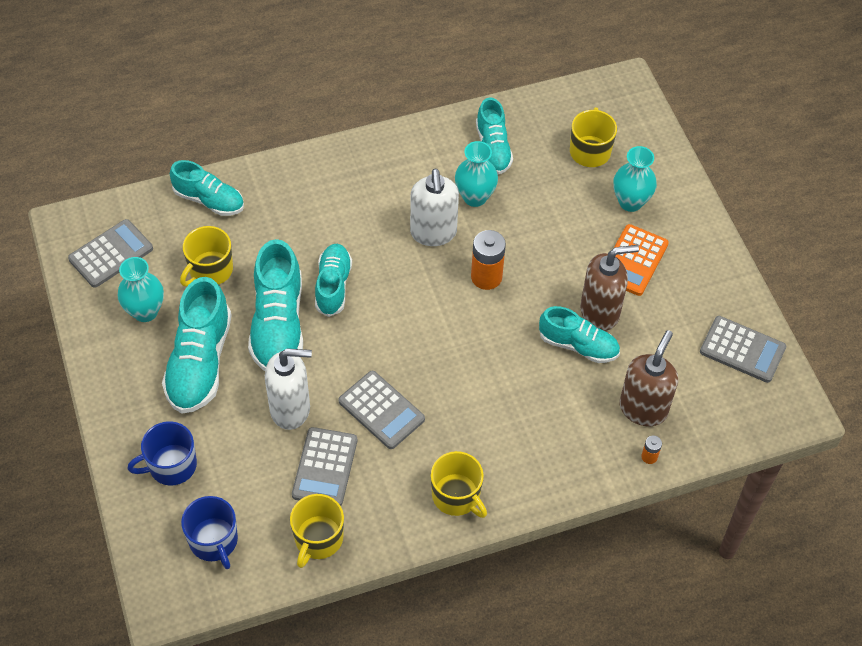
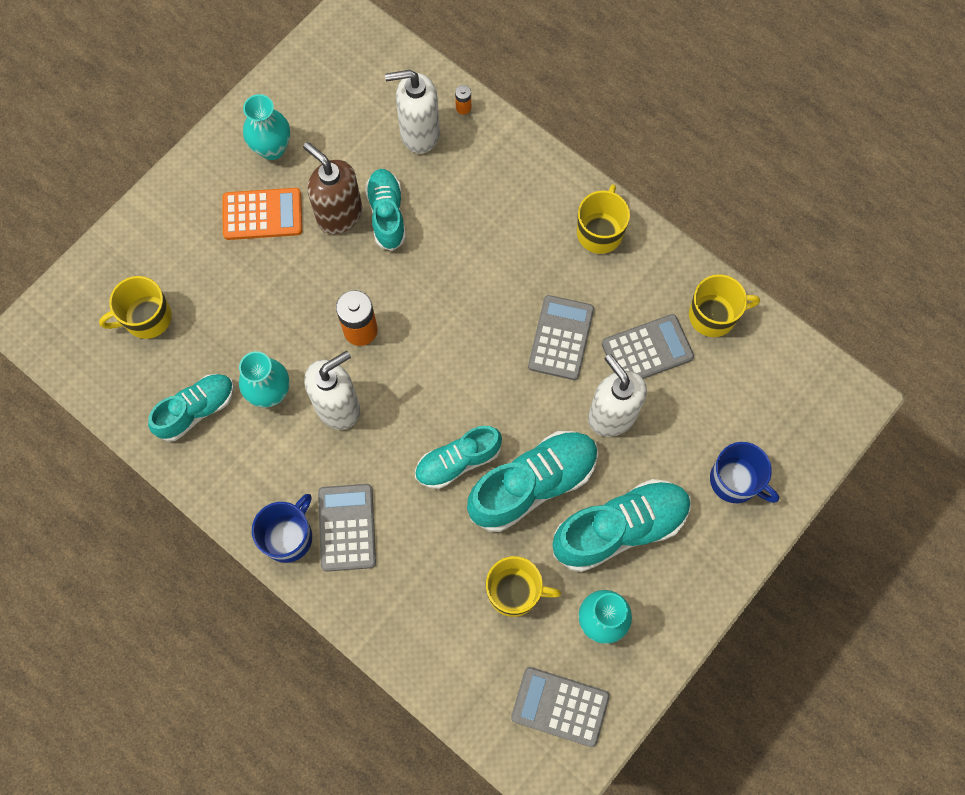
camera: 120 degrees left, 15 degrees up
turquoise shoe [170,160,244,216] -> none
blue mug [181,496,238,569] -> blue mug moved to [252,494,312,563]
turquoise vase [613,146,657,212] -> turquoise vase moved to [243,94,290,160]
brown soap dispenser [619,330,678,426] -> white soap dispenser [385,70,440,154]
grey calculator [700,316,786,383] -> grey calculator moved to [318,484,376,572]

